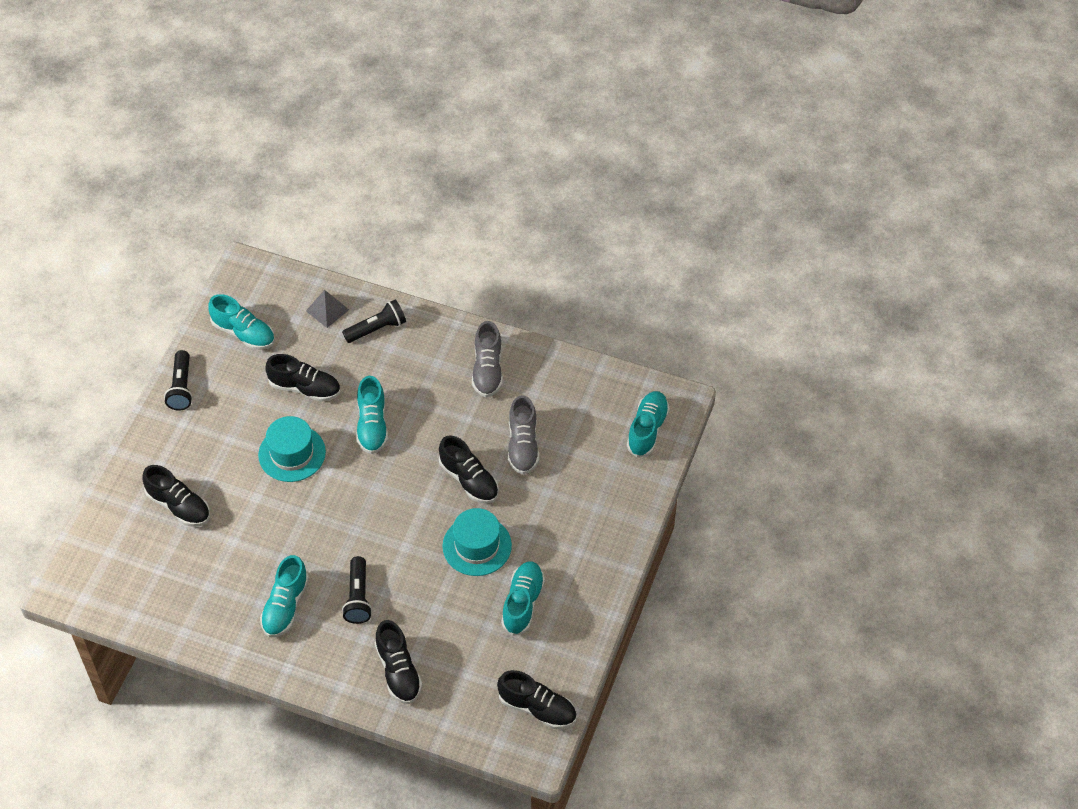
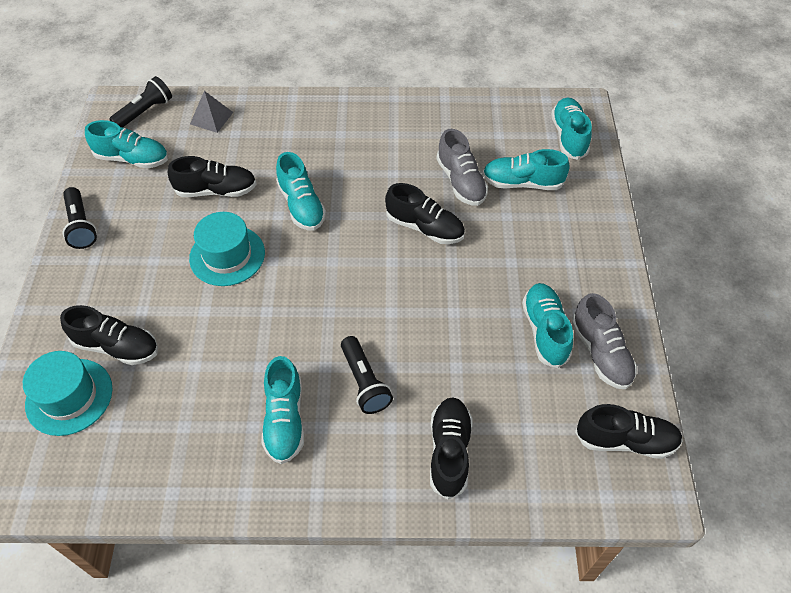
camera: 20 degrees left, 0 degrees up
black flashlight [342,299,406,343] -> black flashlight moved to [109,76,172,128]
black shoe [375,620,422,704] -> black shoe turned 135 degrees counterclockwise [430,398,473,499]
turquoise hat [442,508,512,576] -> turquoise hat moved to [23,351,113,436]
grey shoe [472,321,503,397] -> grey shoe moved to [571,293,637,389]
none -> turquoise shoe [483,149,570,190]

